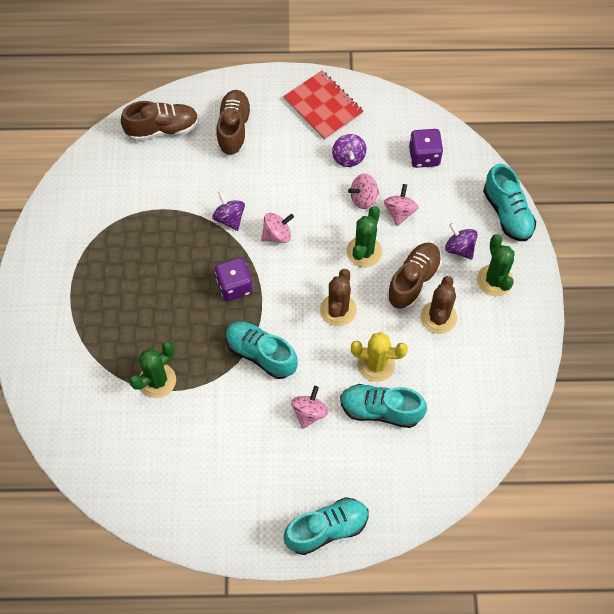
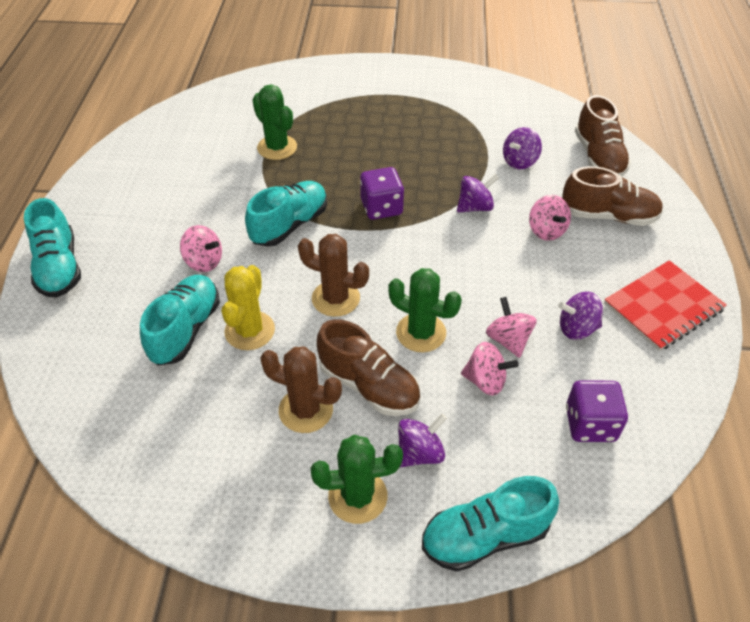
camera: 95 degrees right, 15 degrees down
pink spinning top [261,213,294,243] -> pink spinning top moved to [529,195,571,241]
none -> purple spinning top [503,127,542,169]

